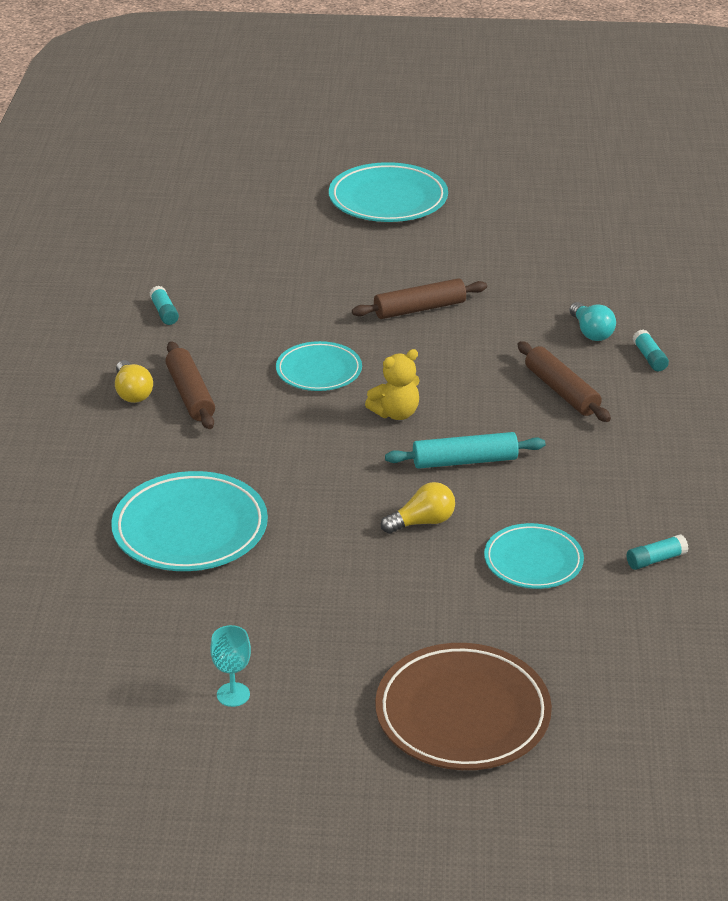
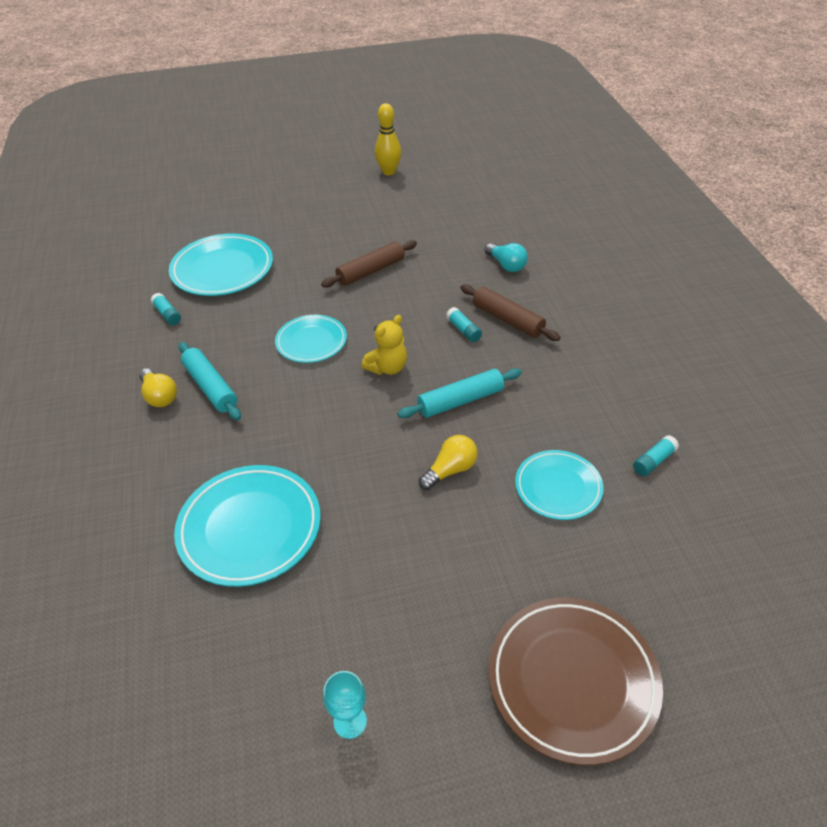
camera: 15 degrees left, 10 degrees up
brown rolling pin [165,341,215,429] -> turquoise rolling pin [179,342,241,420]
turquoise plate [329,162,448,222] -> turquoise plate moved to [169,233,273,296]
turquoise glue stick [633,329,669,371] -> turquoise glue stick moved to [446,307,482,342]
none -> yellow bowling pin [375,103,401,175]

